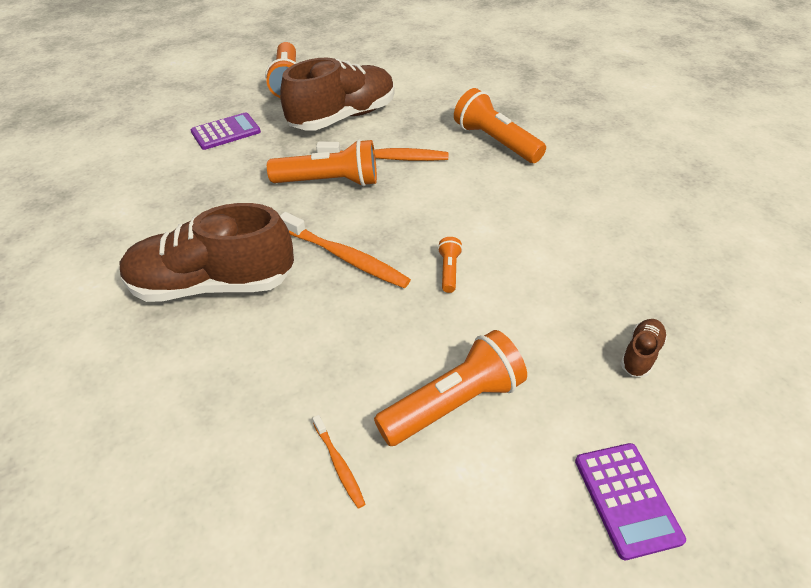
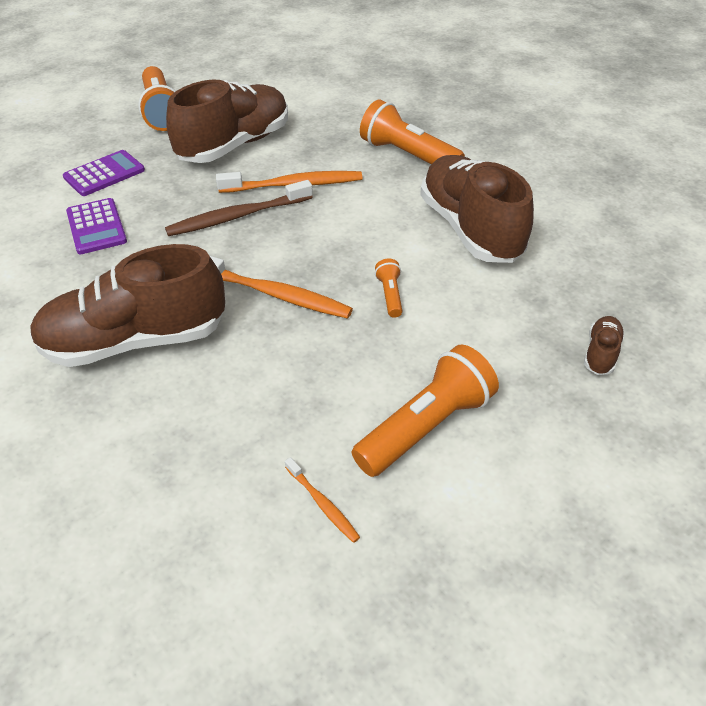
camera: 10 degrees left, 0 degrees up
orange flashlight [267,139,377,186] -> brown toothbrush [165,180,313,236]
purple calculator [575,443,686,560] -> purple calculator moved to [66,198,127,254]
none -> brown shoe [420,155,534,263]

